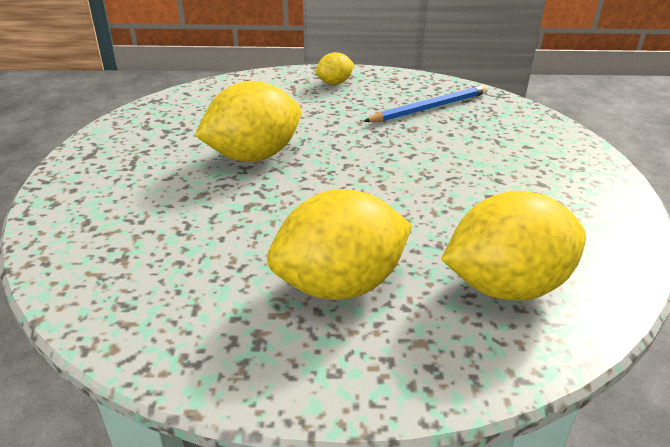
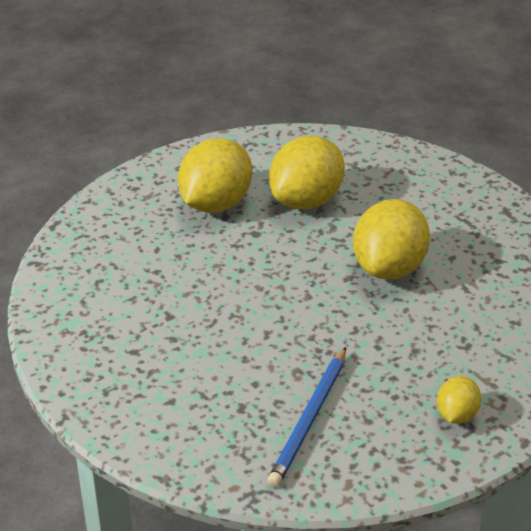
camera: 145 degrees right, 5 degrees up
yellow lemon [441,191,586,301] -> yellow lemon moved to [269,136,345,209]

